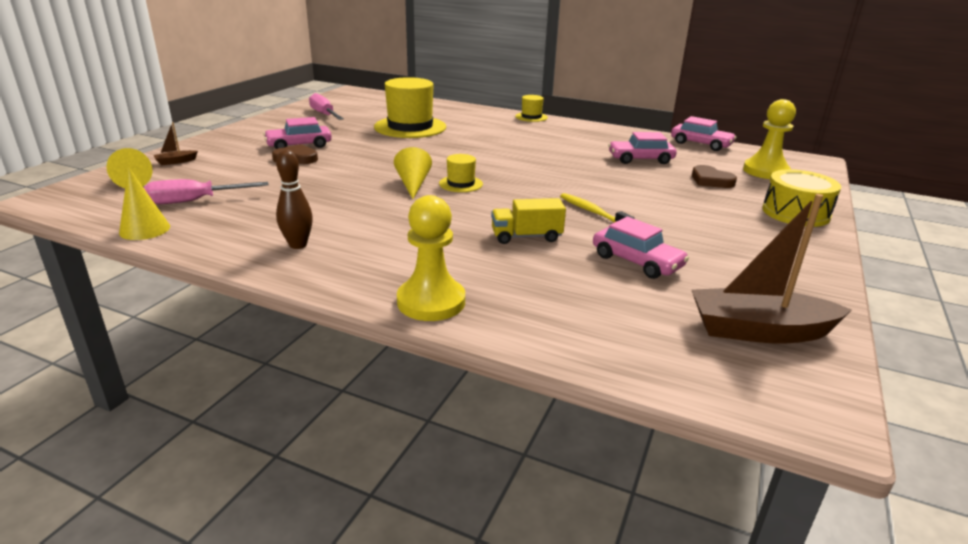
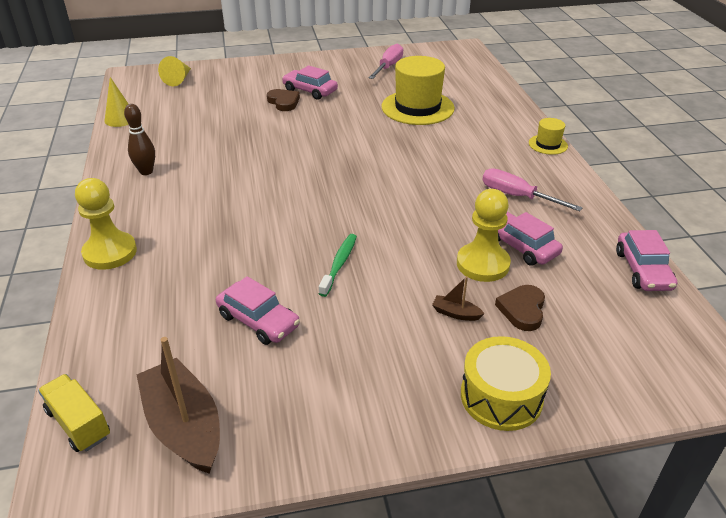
camera: 55 degrees right, 10 degrees up
pink screwdriver [144,179,268,204] -> pink screwdriver moved to [482,168,583,211]
brown boat [154,122,198,165] -> brown boat moved to [432,276,485,321]
yellow cone [394,147,432,199] -> none
yellow hat [439,154,483,192] -> none
yellow truck [491,198,566,244] -> yellow truck moved to [38,374,110,452]
yellow toothbrush [560,193,634,223] -> green toothbrush [319,234,357,297]
pink car [593,216,689,279] -> pink car turned 60 degrees counterclockwise [216,276,300,345]
yellow pawn [743,99,796,179] -> yellow pawn moved to [457,189,511,282]

